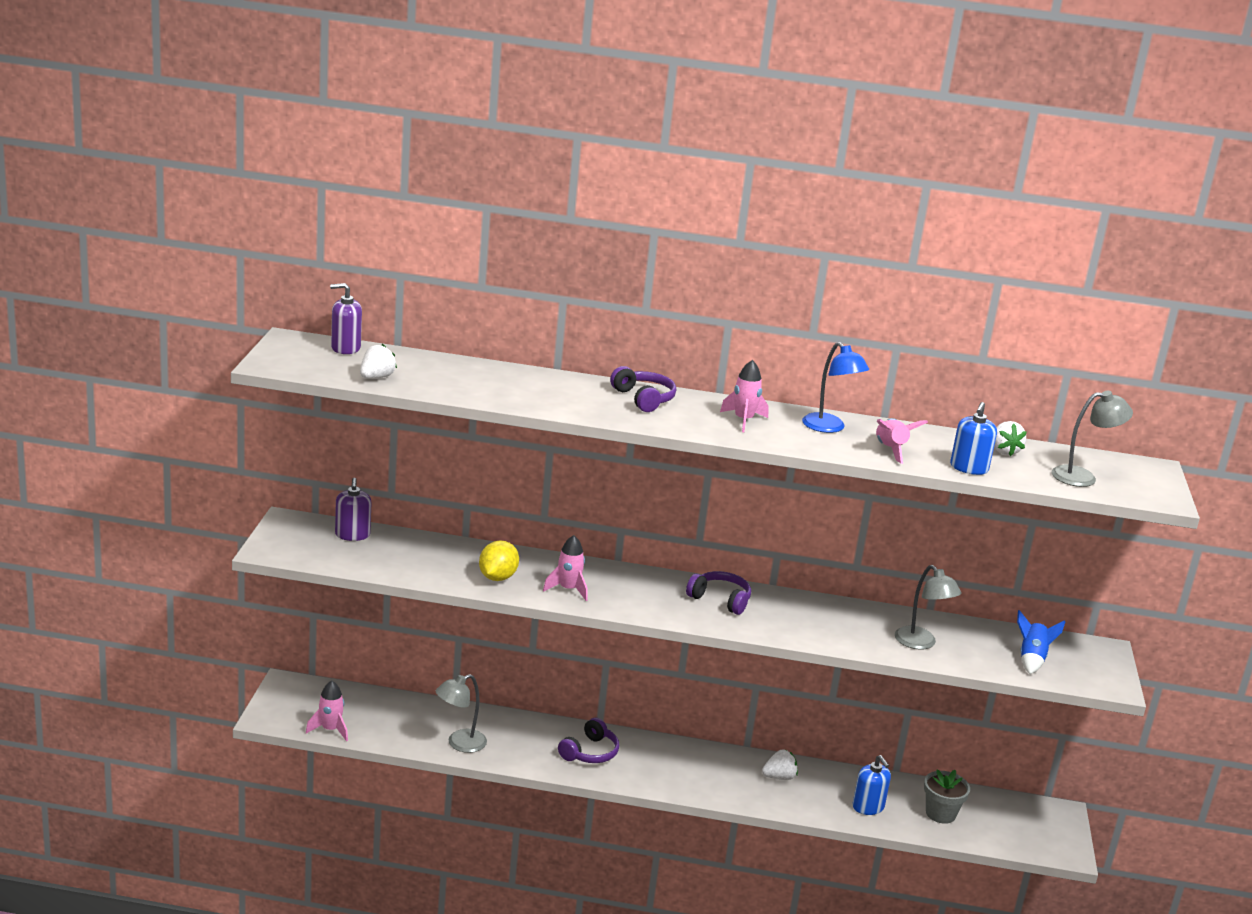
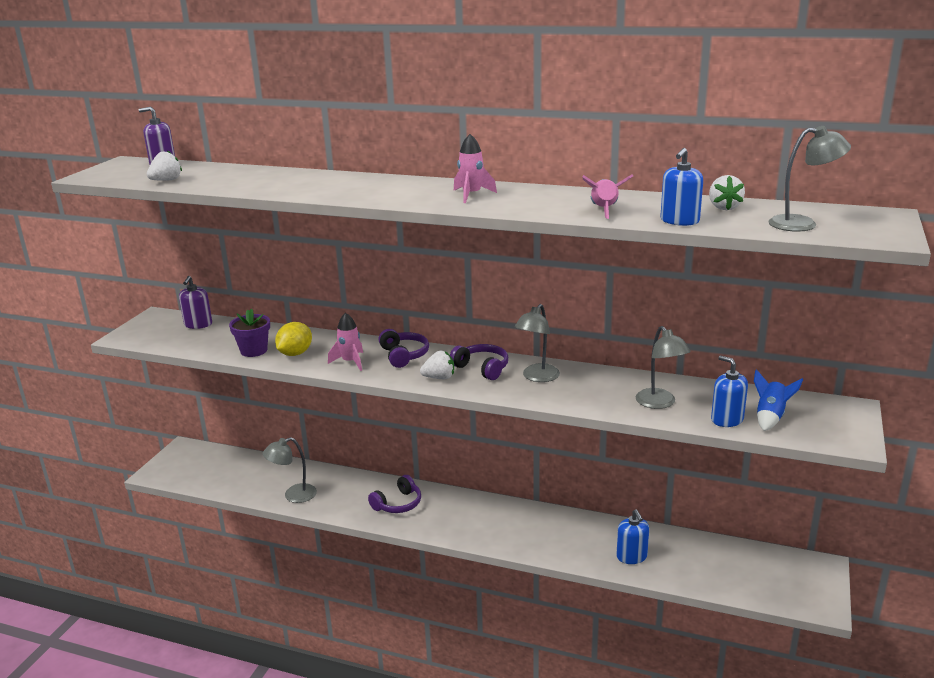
camera: 15 degrees right, 0 degrees up
pink rocket [306,681,348,741] -> none
purple headphones [610,366,676,412] -> purple headphones moved to [378,329,429,368]
white strawberry [762,750,798,780] -> white strawberry moved to [420,351,454,379]
blue lamp [802,342,869,433] -> none
grey flower pot [924,769,970,824] -> none
none -> purple flower pot [229,308,270,357]
none -> grey lamp [515,304,560,382]
none -> blue soap dispenser [711,355,748,427]

